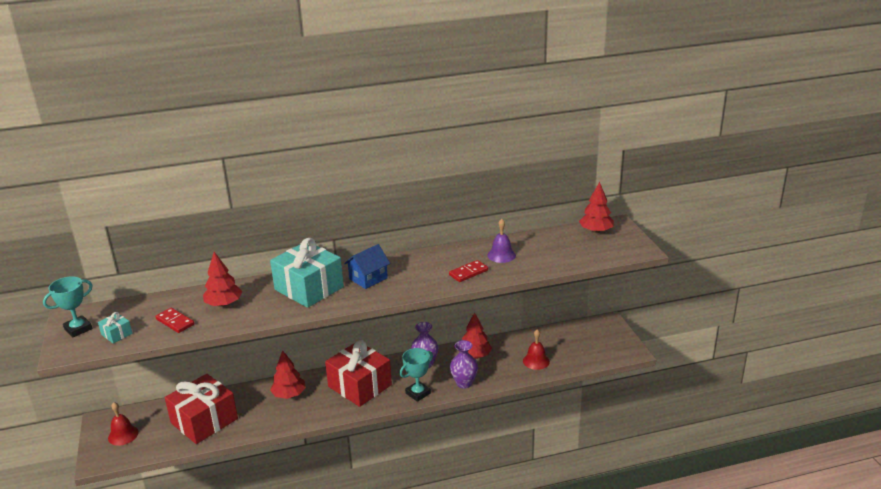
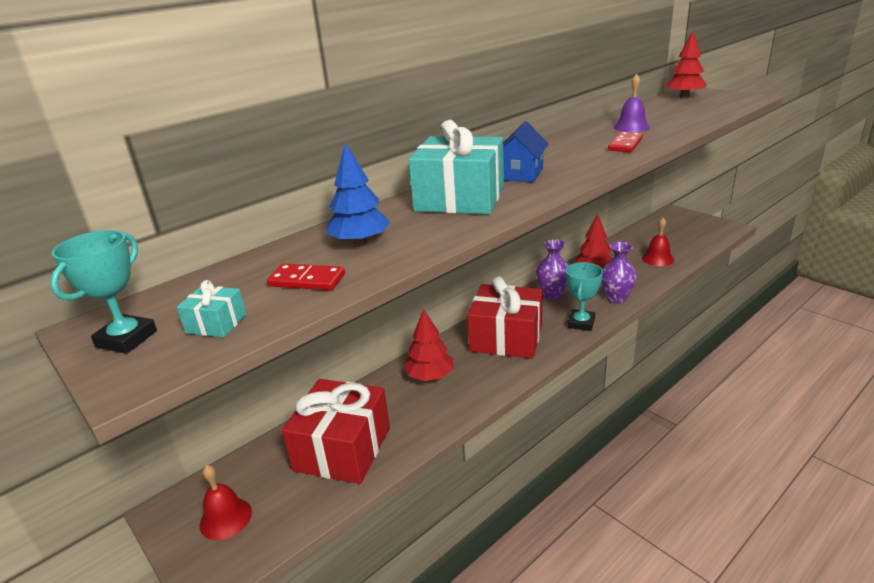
camera: 25 degrees left, 0 degrees up
red tree [203,252,242,307] -> blue tree [326,142,391,245]

